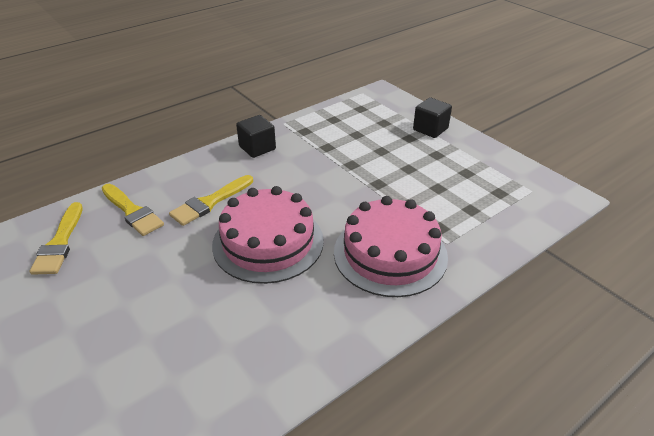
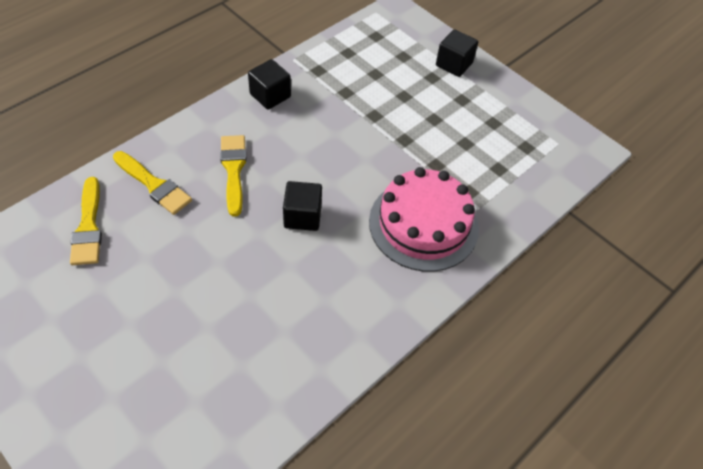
camera: 10 degrees left, 15 degrees up
yellow brush [169,175,253,226] -> yellow brush turned 135 degrees clockwise [220,135,247,217]
pink cake [212,186,324,284] -> black cube [283,181,322,231]

